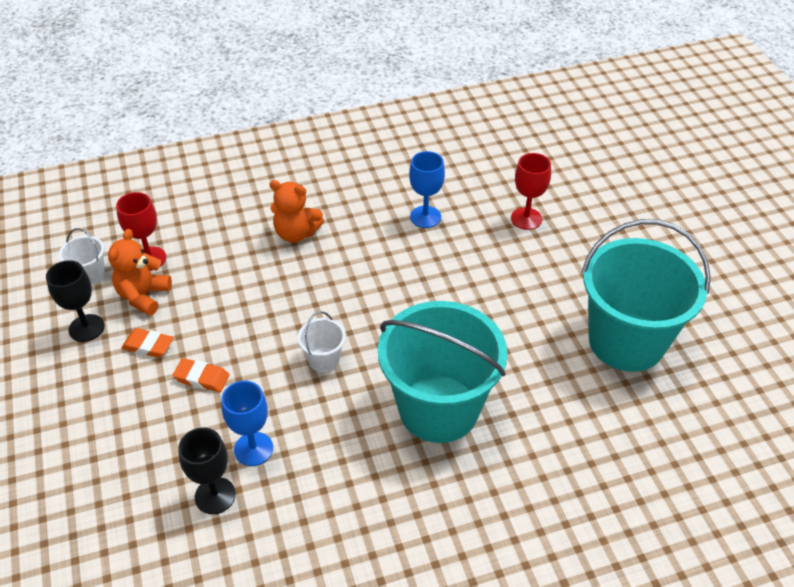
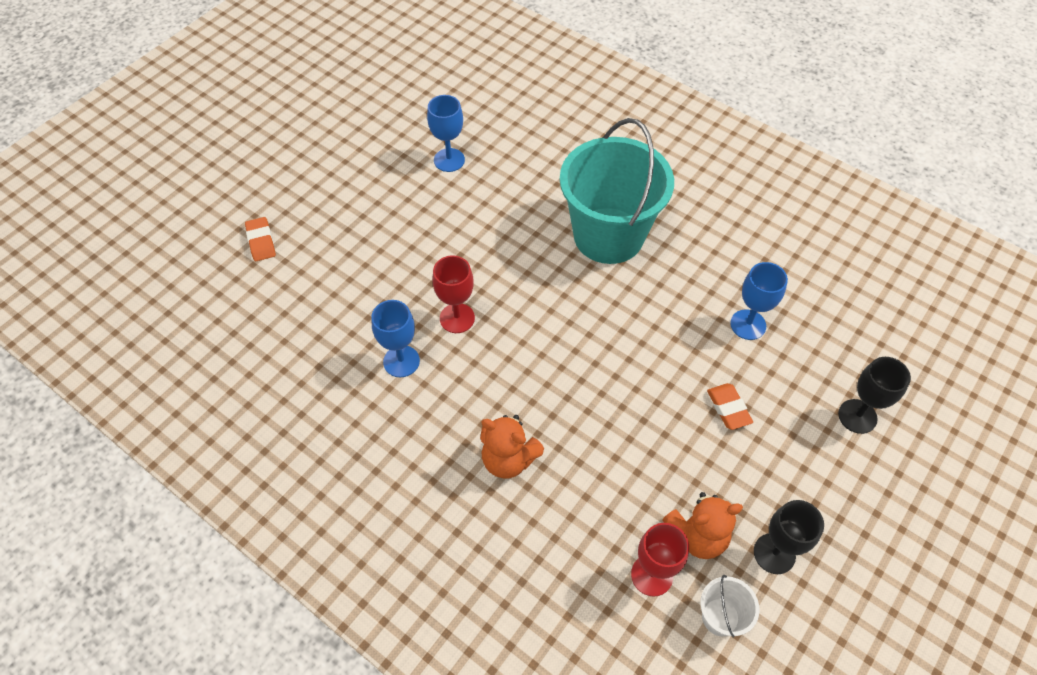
camera: 125 degrees left, 10 degrees up
orange eraser [121,328,174,358] -> orange eraser moved to [245,217,276,261]
black goblet [178,427,236,514] -> black goblet moved to [838,357,911,434]
orange teddy bear [269,180,324,243] -> orange teddy bear turned 135 degrees clockwise [480,415,544,478]
white bucket [298,311,346,372] -> none
red goblet [511,153,551,230] -> red goblet moved to [433,255,475,333]
turquoise bucket [581,219,711,372] -> blue goblet [427,95,465,172]

